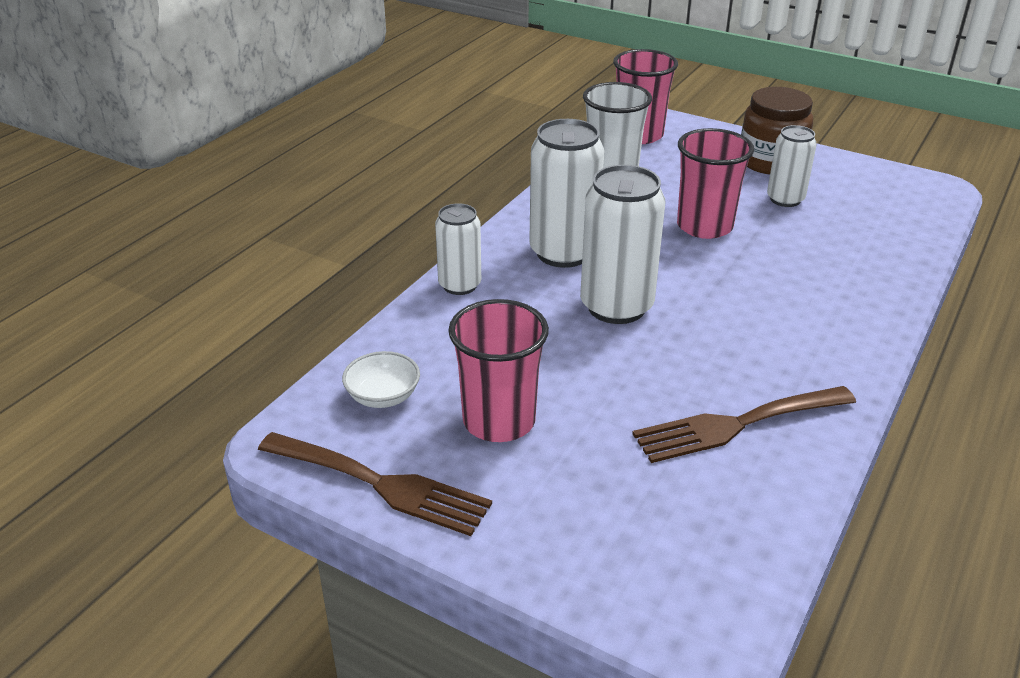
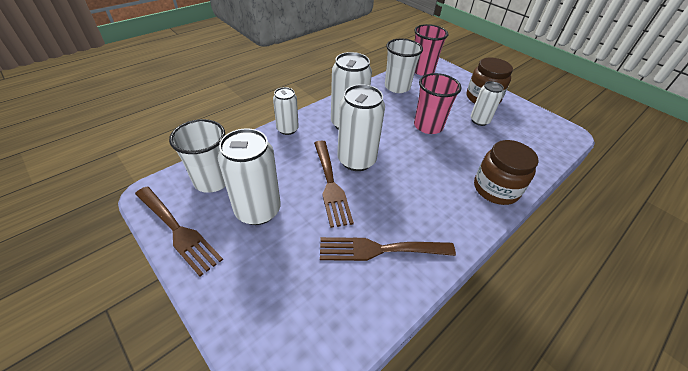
camera: 15 degrees right, 10 degrees up
white bowl [342,351,420,408] -> white cup [169,119,226,193]
pink cup [448,299,549,442] -> white can [218,128,281,225]
none -> brown fork [314,141,354,228]
none -> brown jar [474,140,539,205]

